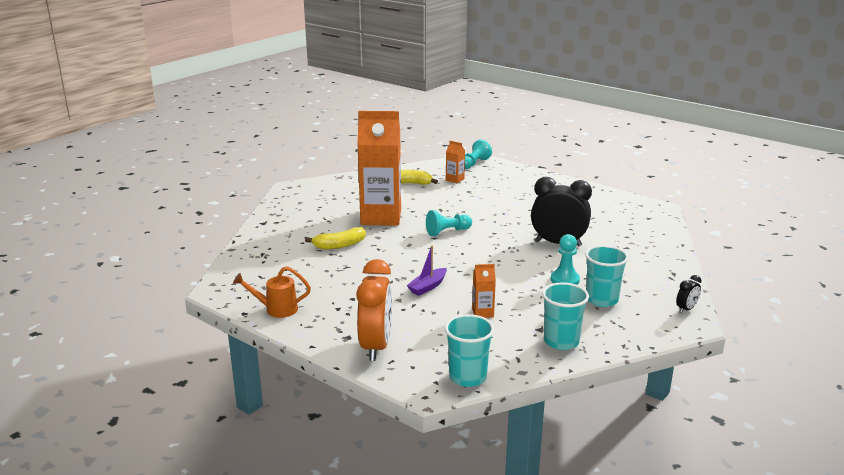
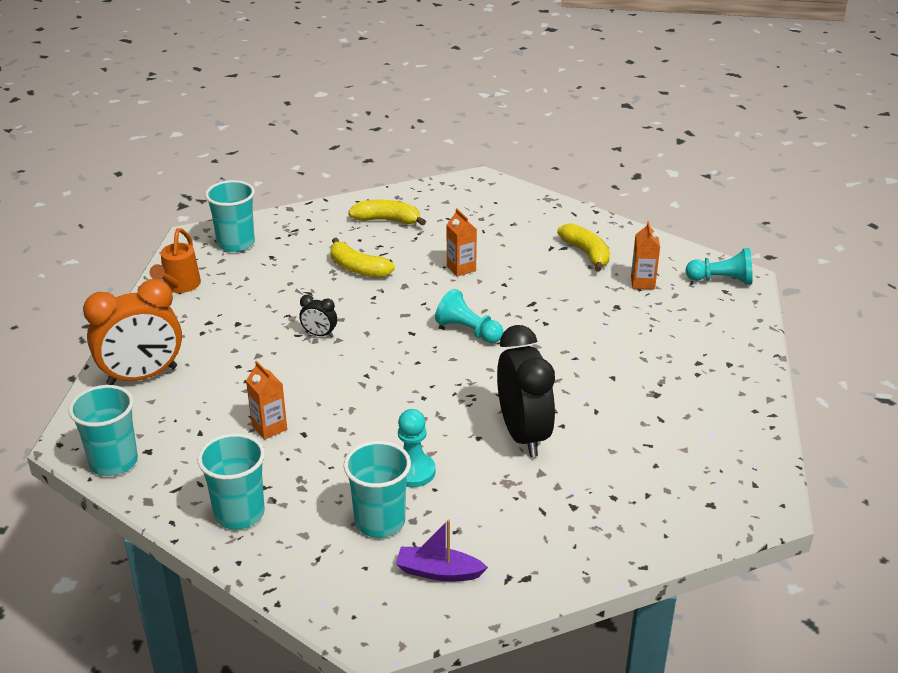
camera: 60 degrees right, 10 degrees up
orange watering can [233,266,311,318] -> orange watering can turned 135 degrees counterclockwise [150,228,201,293]
orange carton [357,111,401,226] -> orange carton [446,208,477,277], size x0.40
purple boat [406,245,447,296] -> purple boat moved to [396,519,488,581]
black clock [676,275,702,313] -> black clock moved to [299,295,337,338]
none -> turquoise cup [205,180,255,252]
none -> yellow banana [348,199,426,226]

